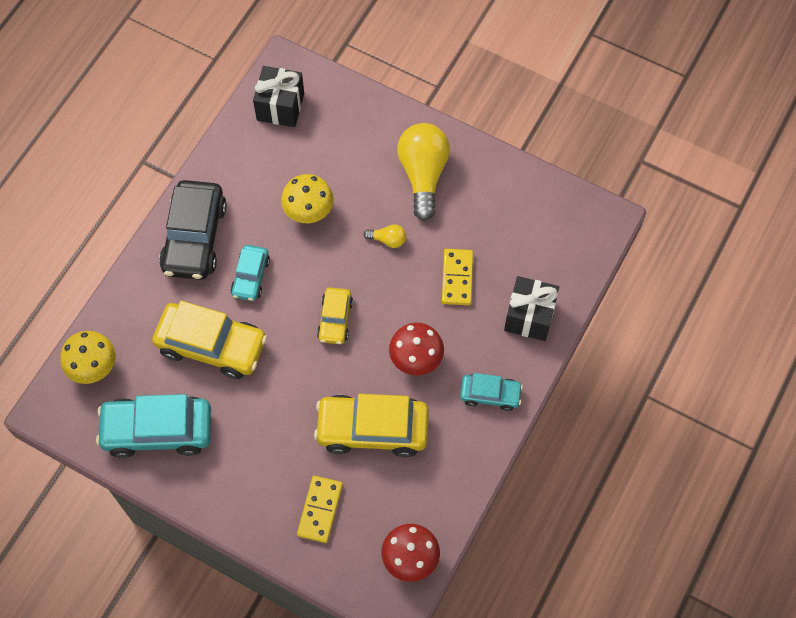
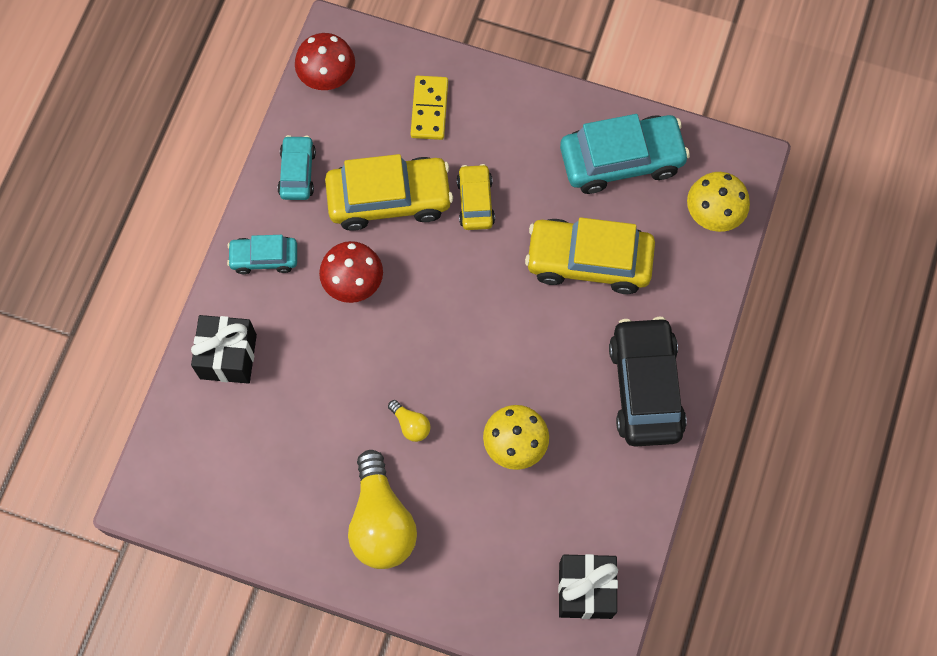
camera: 170 degrees right, 5 degrees up
turquoise car [231,245,270,301] -> turquoise car moved to [277,135,316,200]
yellow car [317,287,353,344] -> yellow car moved to [457,164,495,230]
yellow light bulb [364,224,406,248] -> yellow light bulb turned 135 degrees counterclockwise [388,400,431,442]
yellow domino [442,249,473,305] -> none

